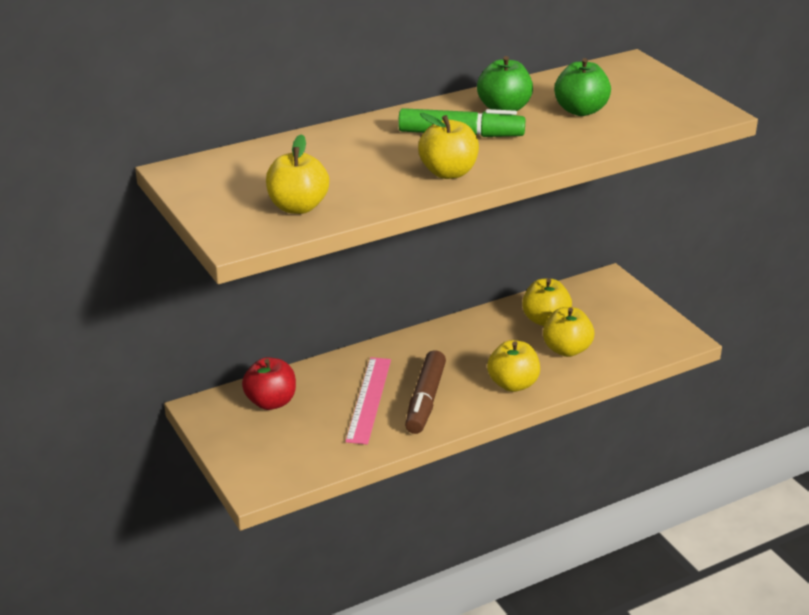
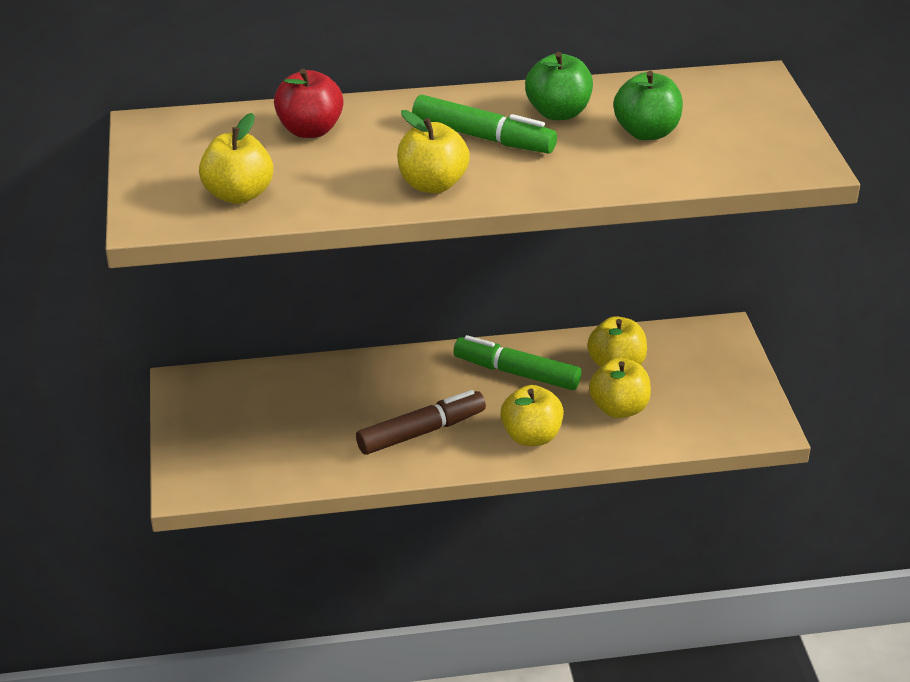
camera: 20 degrees right, 5 degrees up
red apple [242,357,296,410] -> red apple moved to [274,69,344,138]
pink ruler [345,357,391,445] -> none
brown marker [405,350,446,434] -> brown marker turned 150 degrees counterclockwise [356,390,486,455]
none -> green marker [453,335,581,390]

